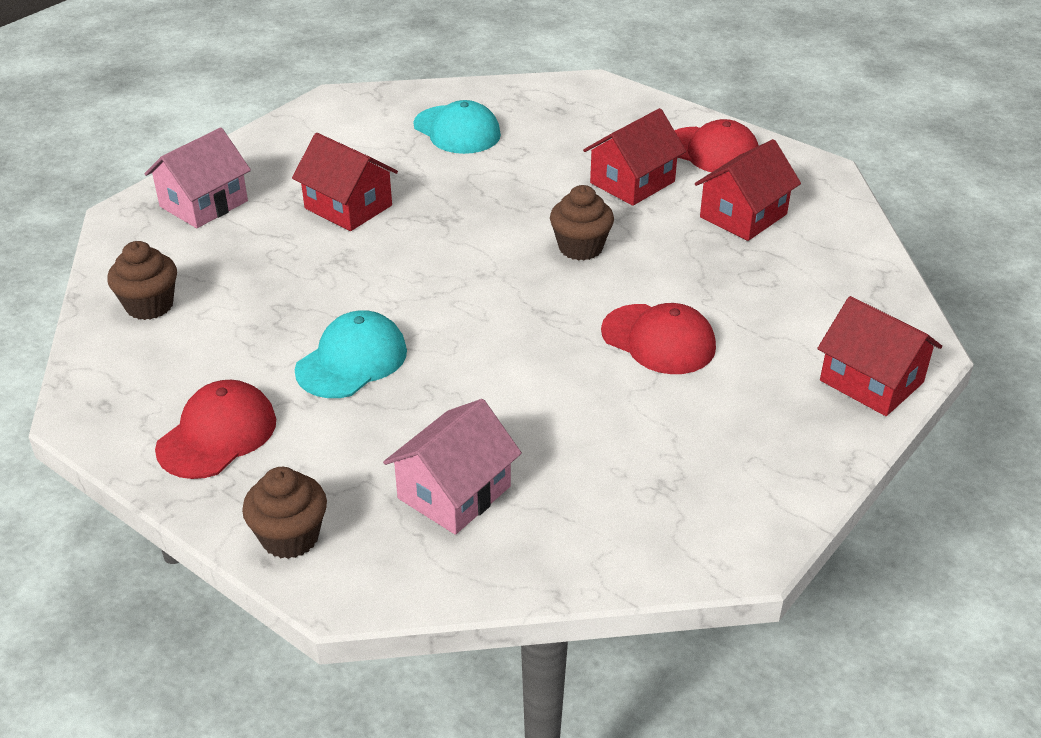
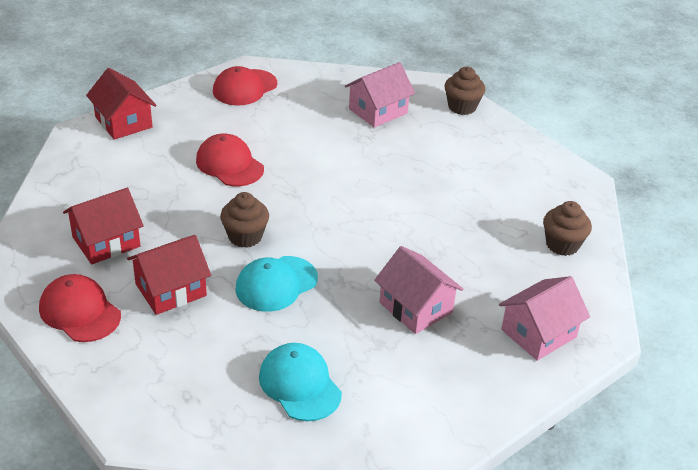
camera: 170 degrees left, 0 degrees up
red cap [155,380,276,479] -> red cap moved to [213,66,277,106]
red house [292,133,398,231] -> pink house [374,246,463,334]
turquoise cap [295,310,407,398] -> turquoise cap moved to [235,256,318,312]

